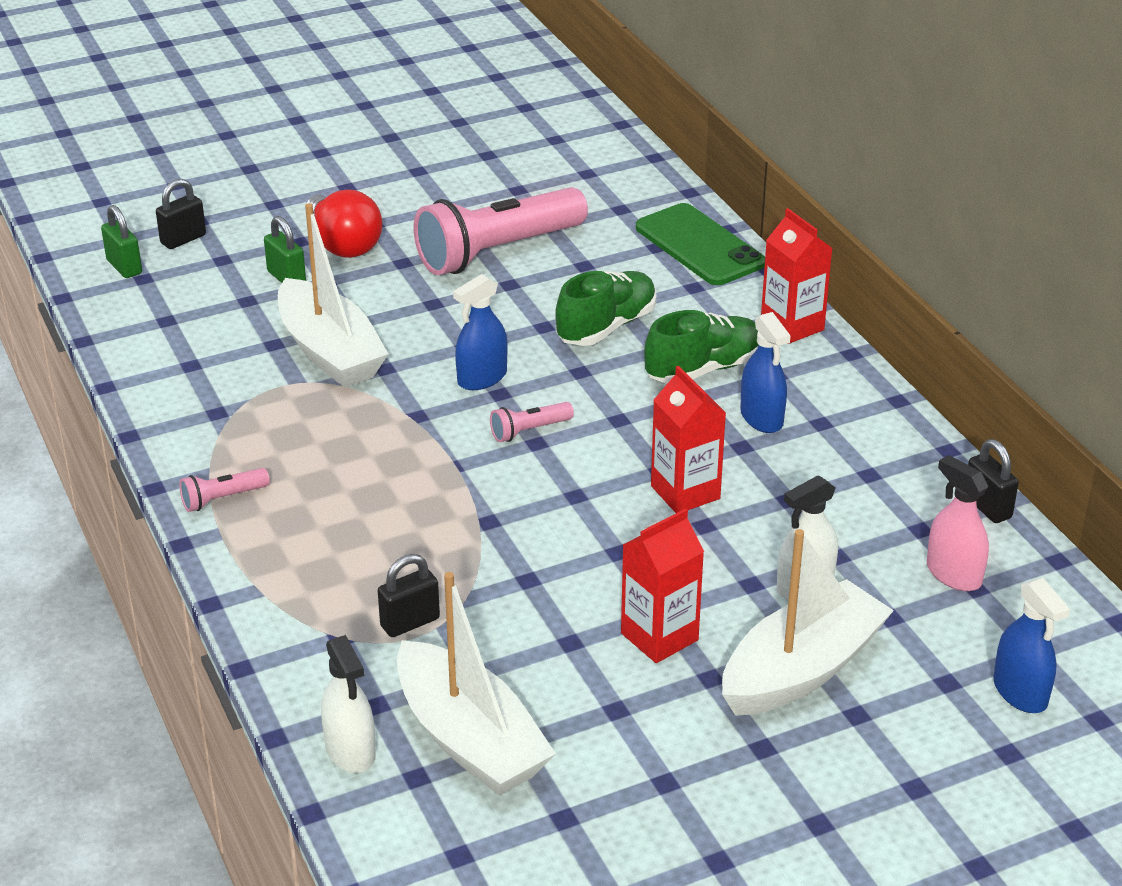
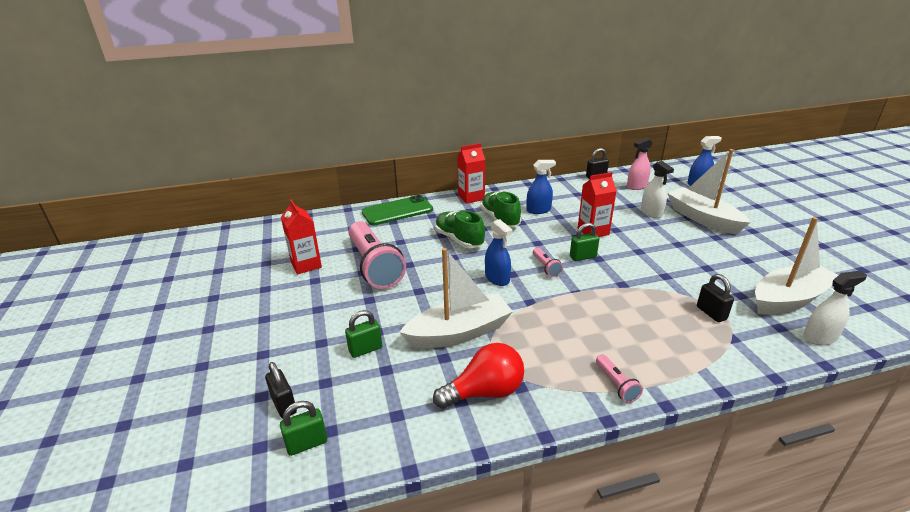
camera: 80 degrees left, 5 degrees down
red light bulb [306,190,383,258] -> red light bulb moved to [433,343,524,409]
red carton [621,508,704,663] -> red carton moved to [281,200,322,275]
none -> green padlock [570,223,599,261]

